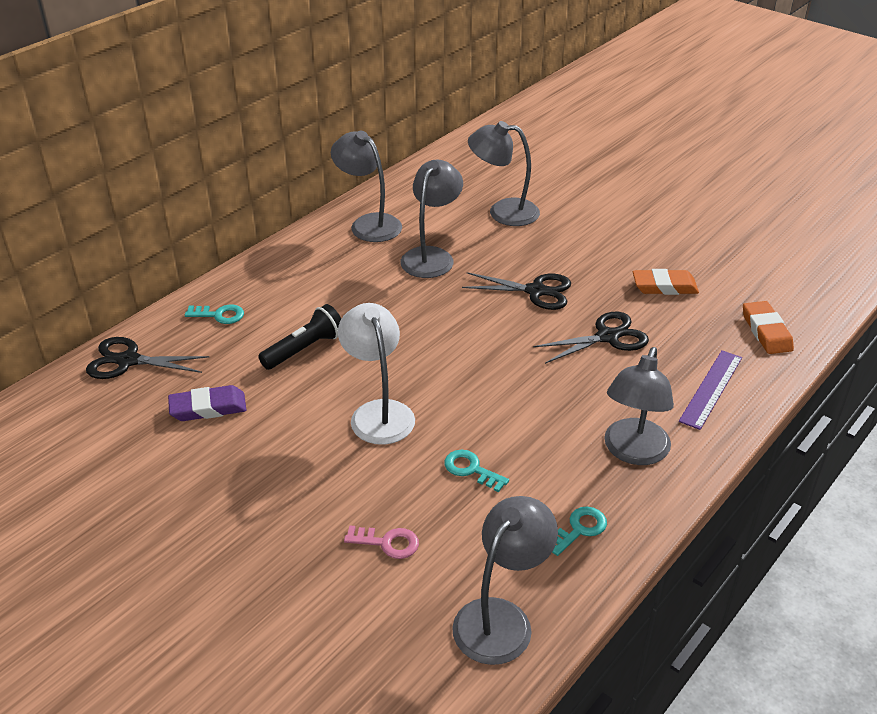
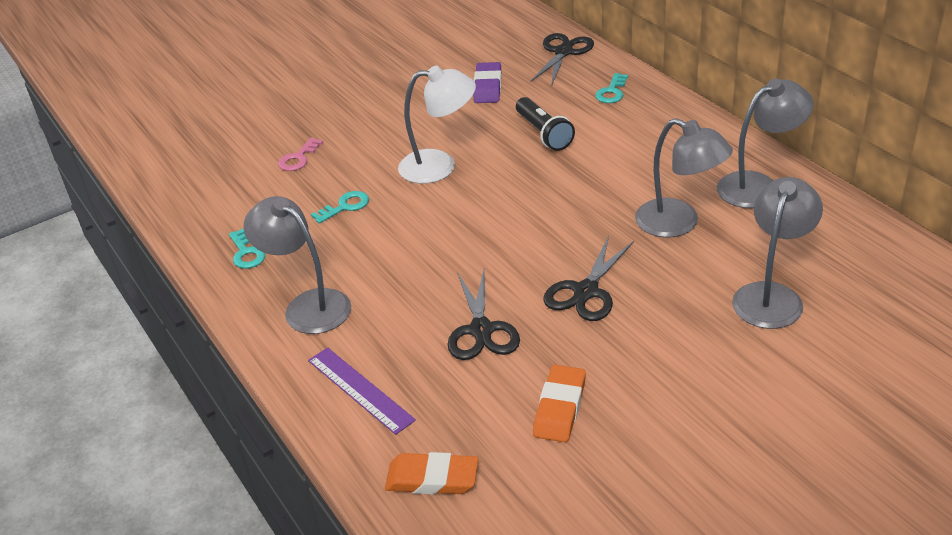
camera: 110 degrees right, 0 degrees up
grey lamp [452,496,558,665] -> none

